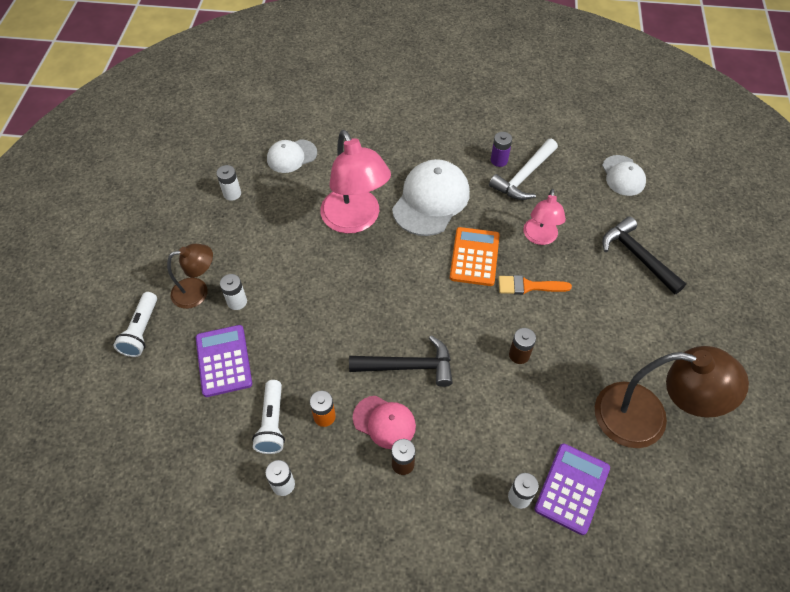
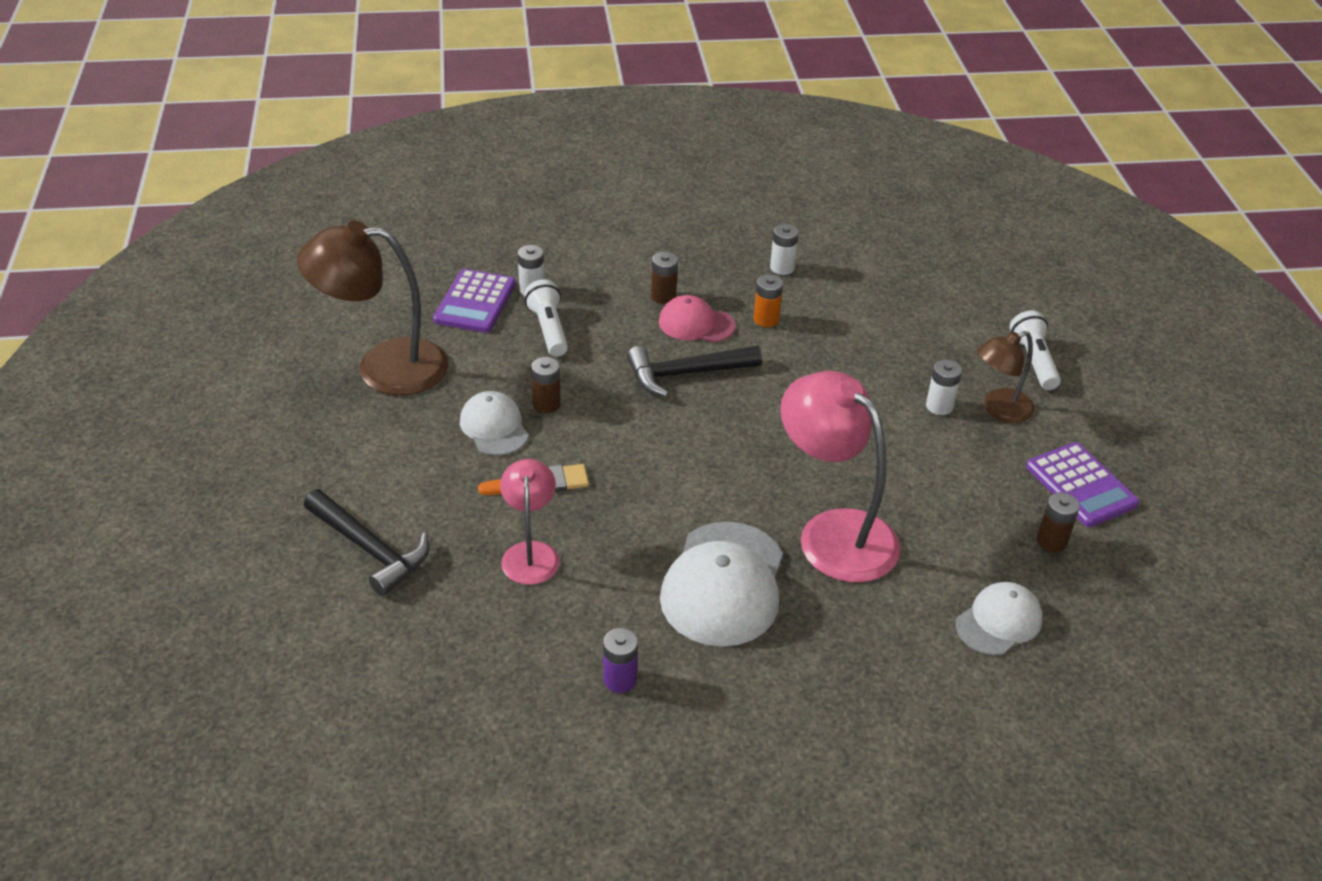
camera: 165 degrees right, 15 degrees down
purple calculator [196,325,252,397] -> purple calculator moved to [1026,442,1140,527]
white battery [216,165,241,201] -> brown battery [1037,492,1080,552]
white flashlight [252,380,285,454] -> white flashlight moved to [524,279,568,357]
orange calculator [450,227,500,286] -> none
white hammer [489,139,558,200] -> none
white cap [602,155,646,196] -> white cap moved to [460,391,529,455]

